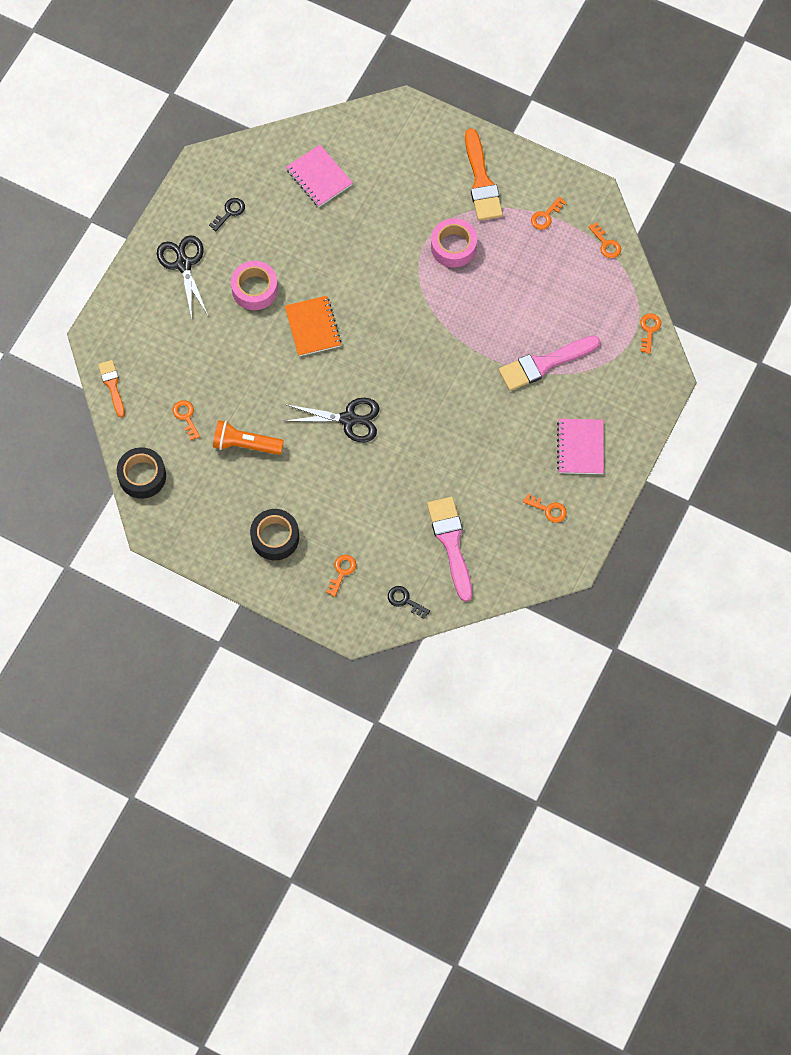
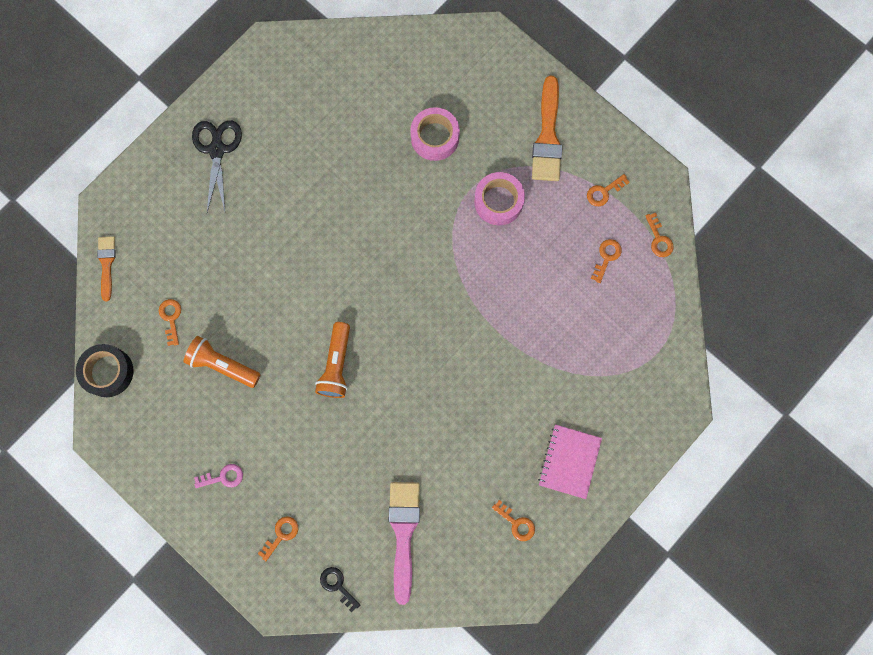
camera: 15 degrees right, 10 degrees up
black key [209,198,245,231] -> none
pink tape [231,261,278,310] -> pink tape moved to [410,107,460,161]
black tape [250,509,299,560] -> pink key [194,464,243,488]
orange notebook [285,296,341,356] -> none
black scissors [285,398,379,442] -> orange flashlight [315,322,350,398]
pink notebook [286,145,353,207] -> none
pink brush [499,335,600,391] -> none
orange key [640,313,661,354] -> orange key moved to [591,239,622,283]

